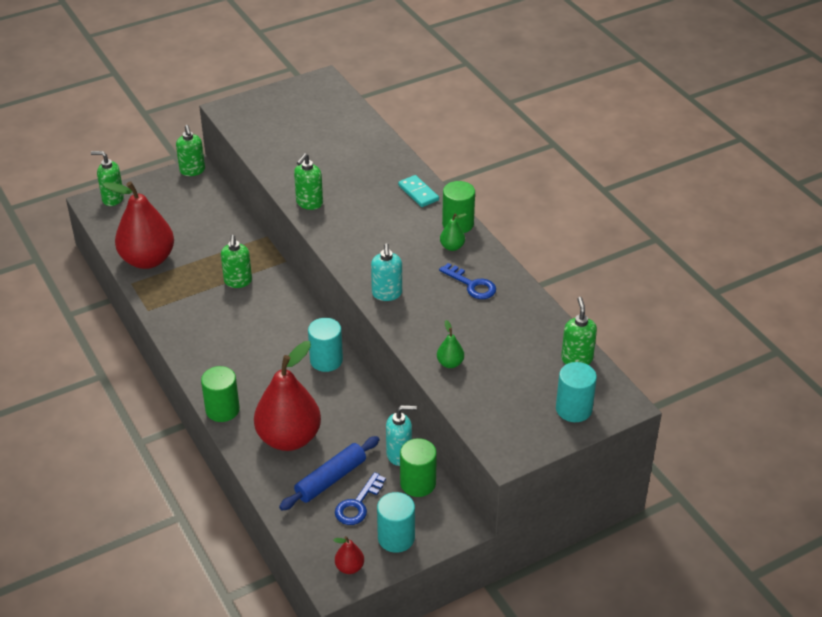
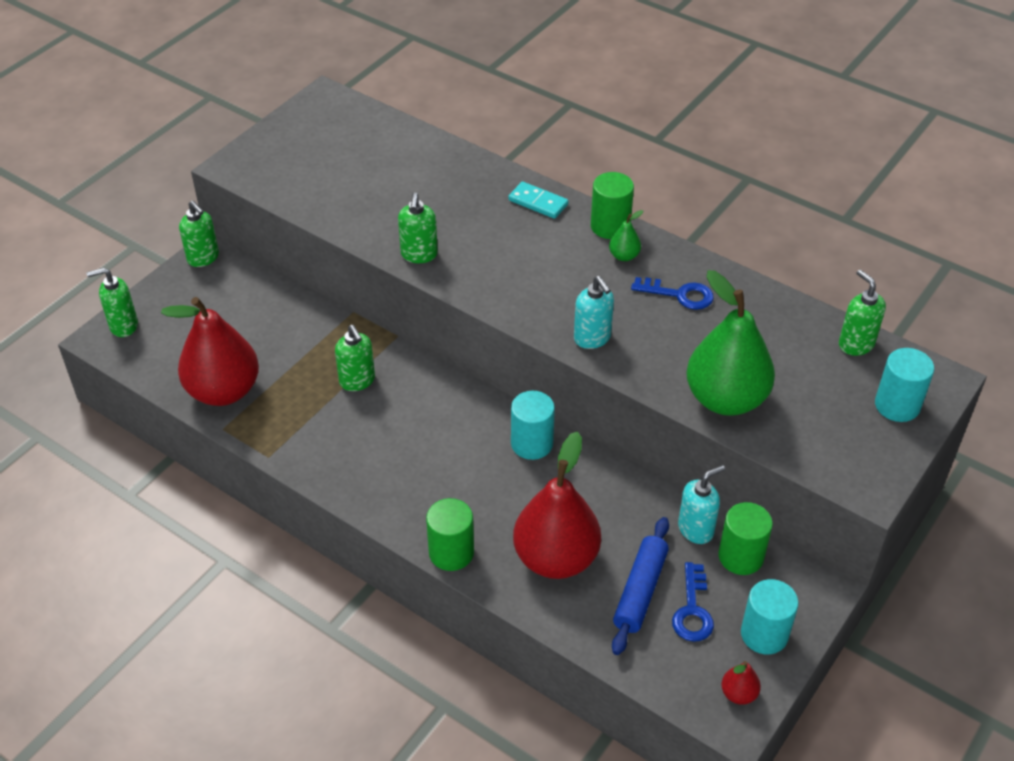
camera: 25 degrees left, 5 degrees up
green pear [437,320,464,368] -> green pear [687,270,775,416], size x2.43

